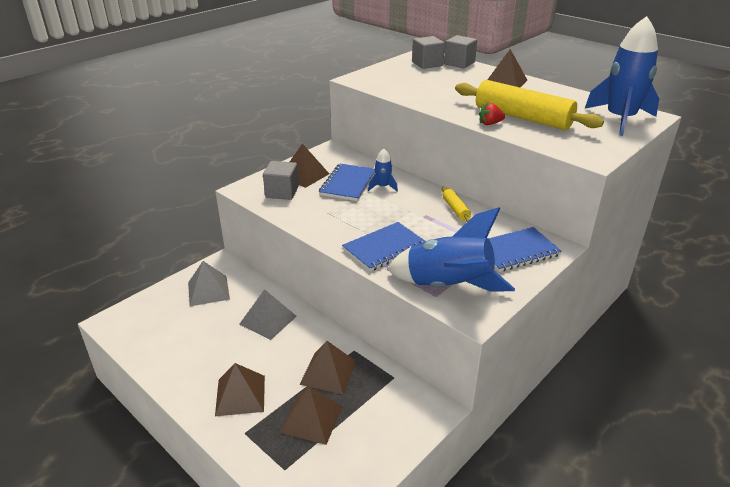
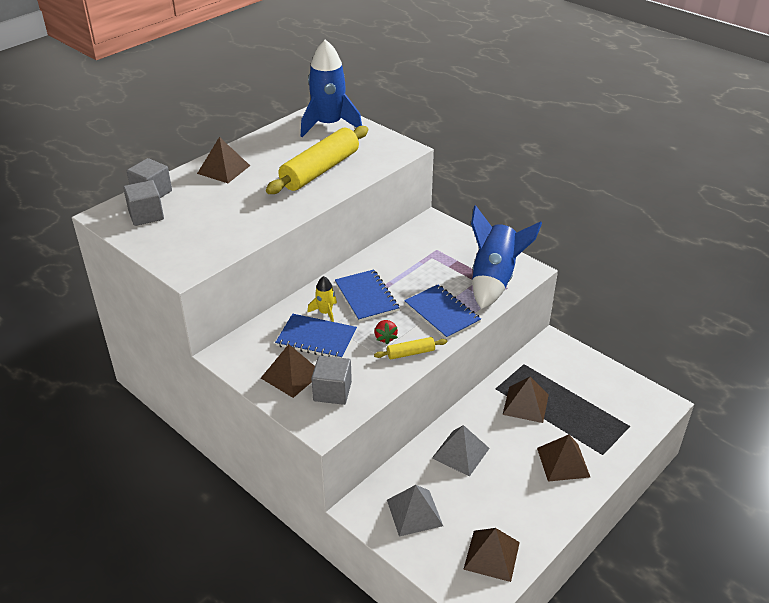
camera: 90 degrees left, 5 degrees up
brown pyramid [279,386,343,445] -> brown pyramid moved to [463,528,520,582]
blue rocket [368,148,398,192] -> yellow rocket [307,276,337,322]
yellow rolling pin [442,187,471,222] -> yellow rolling pin moved to [374,337,447,359]
red strawberry [479,102,505,125] -> red strawberry moved to [374,320,398,345]
blue notebook [488,227,562,272] -> blue notebook moved to [335,270,399,322]

